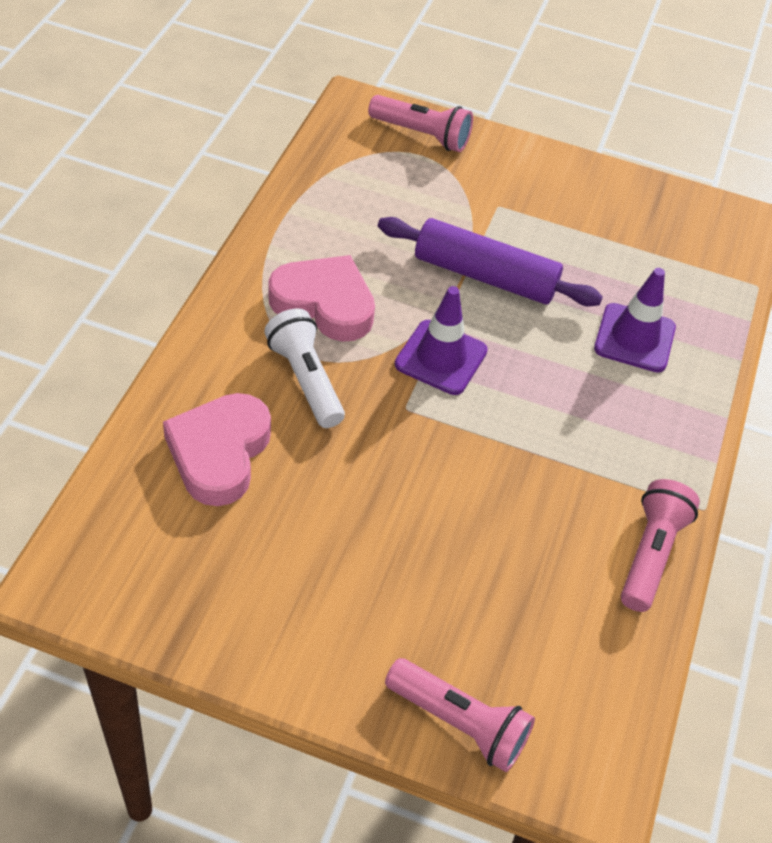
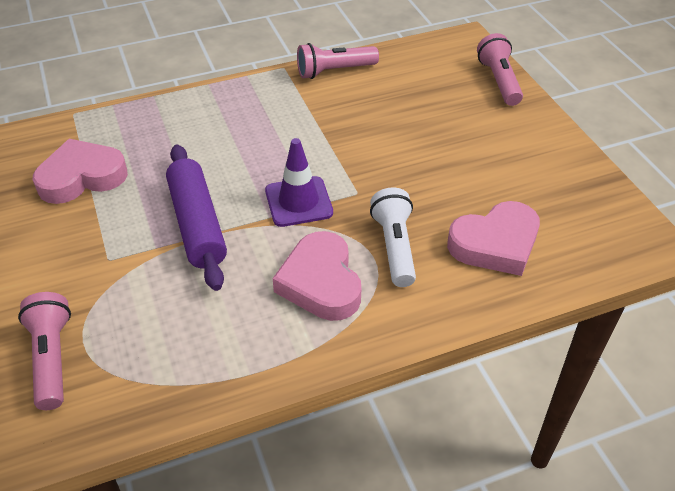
camera: 125 degrees left, 5 degrees down
white flashlight [264,308,345,428] -> white flashlight turned 150 degrees clockwise [370,188,416,287]
purple traffic cone [594,268,676,372] -> none
none -> pink heart [33,139,128,204]

